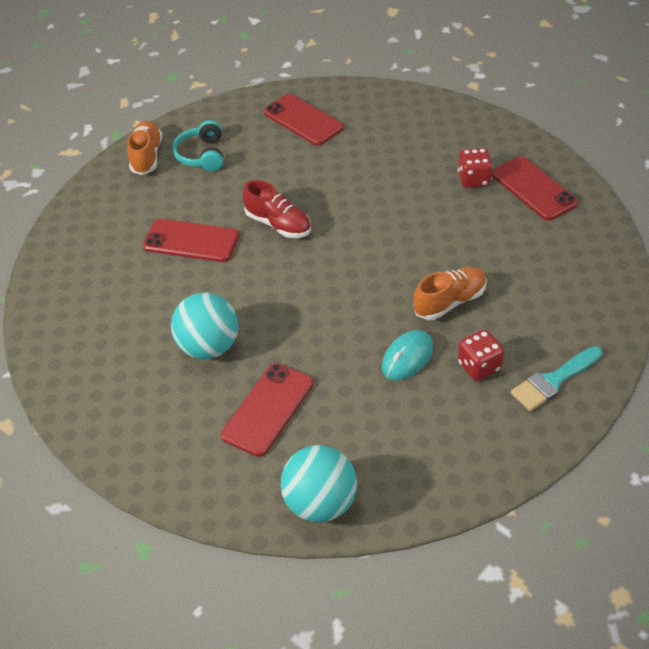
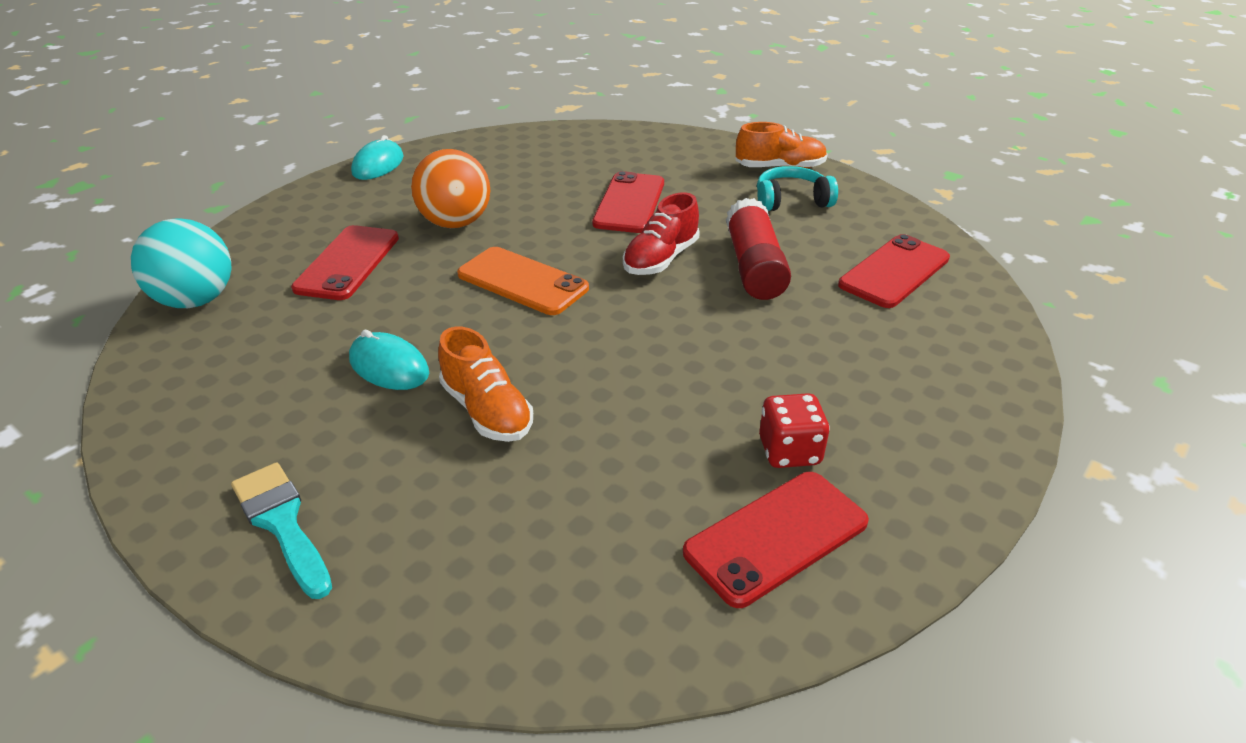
camera: 85 degrees right, 10 degrees down
turquoise ball [171,292,238,359] -> orange ball [411,149,490,228]
red phone [221,363,313,457] -> red phone turned 75 degrees clockwise [291,225,399,300]
red dice [458,330,504,381] -> none
none -> turquoise mouse [351,135,404,180]
none -> orange phone [457,247,589,315]
none -> red glue stick [726,198,791,300]

